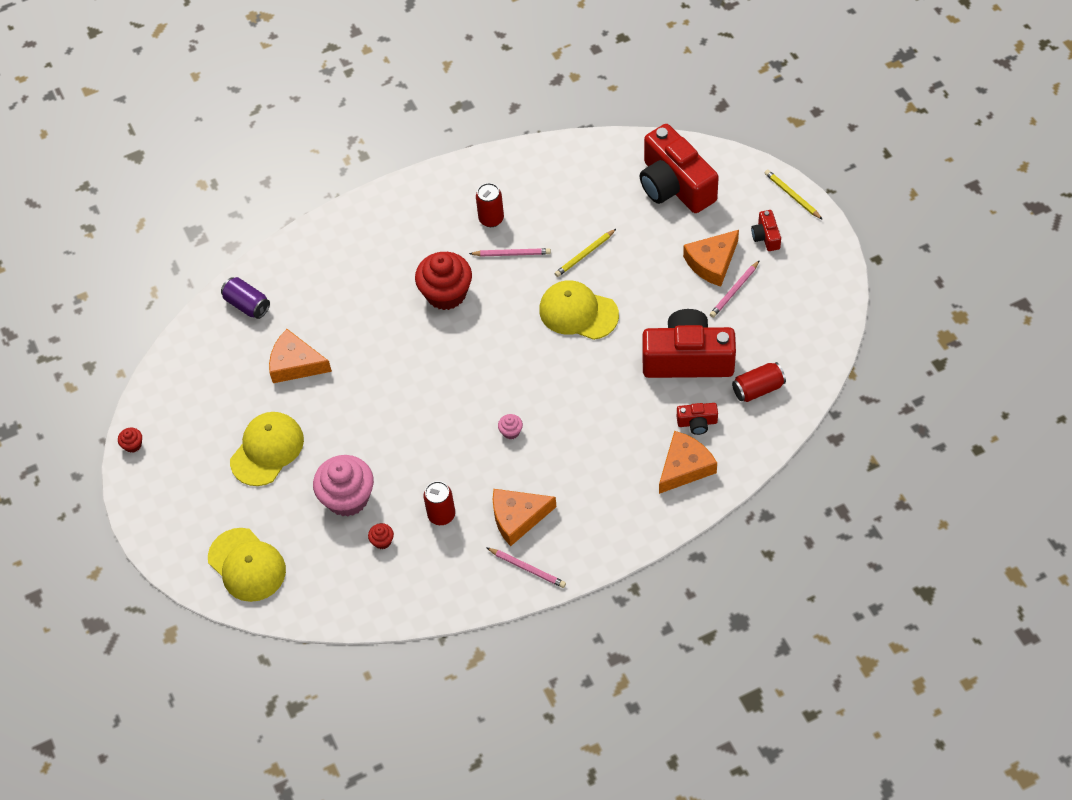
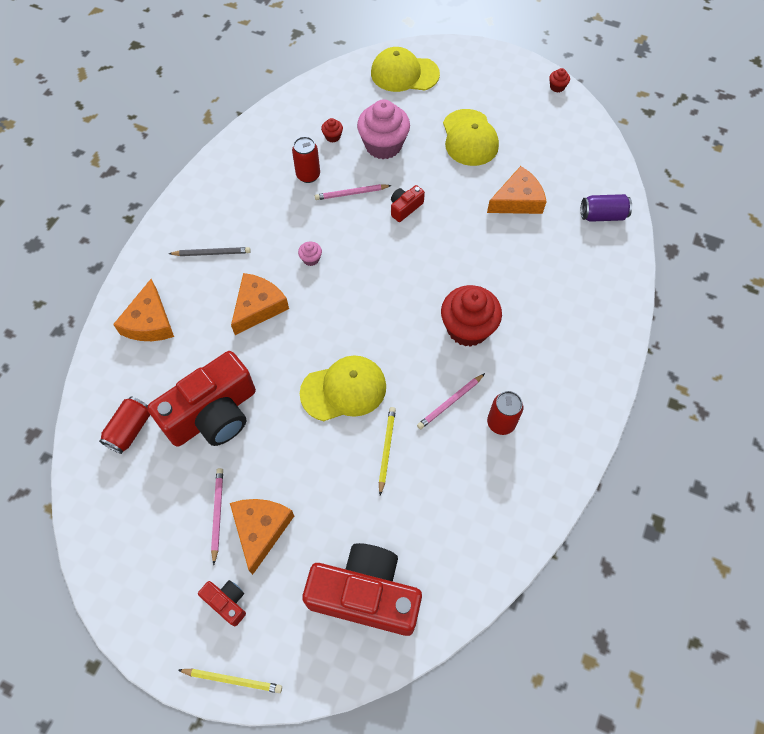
camera: 135 degrees right, 5 degrees up
pink pencil [487,548,566,588] -> pink pencil moved to [315,184,392,200]
orange cheese [493,489,556,546] -> orange cheese moved to [231,273,289,335]
red camera [677,403,718,435] -> red camera moved to [391,185,425,222]
none -> grey pencil [169,247,251,256]

